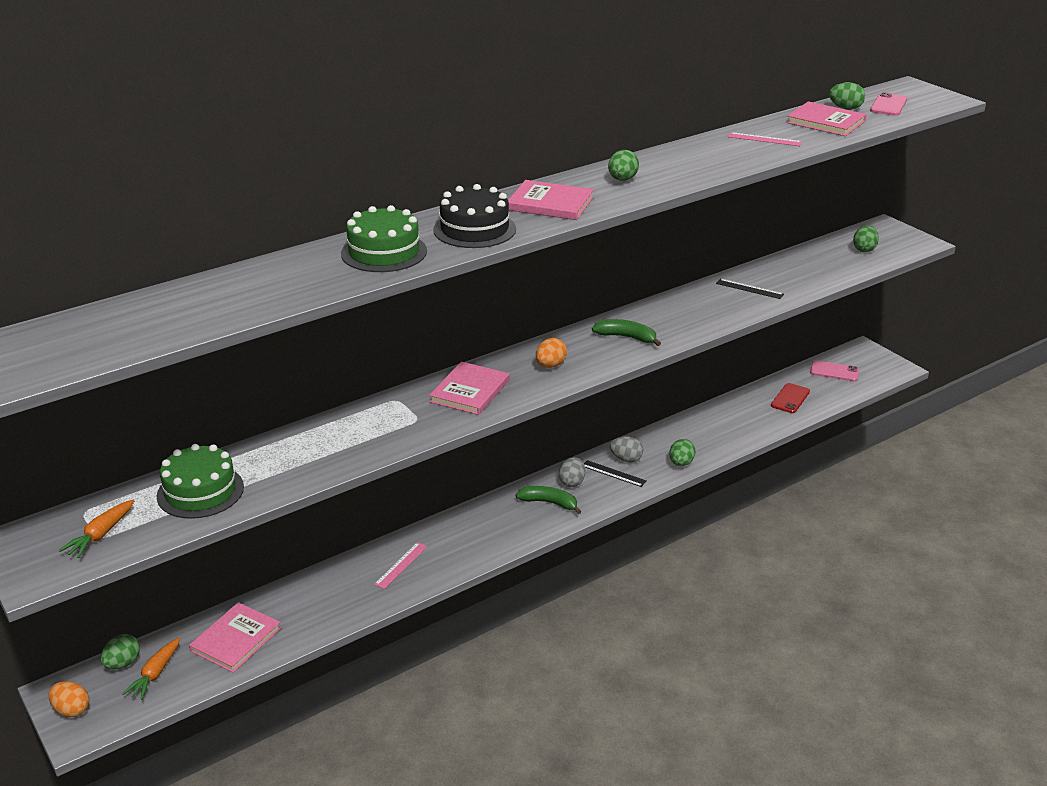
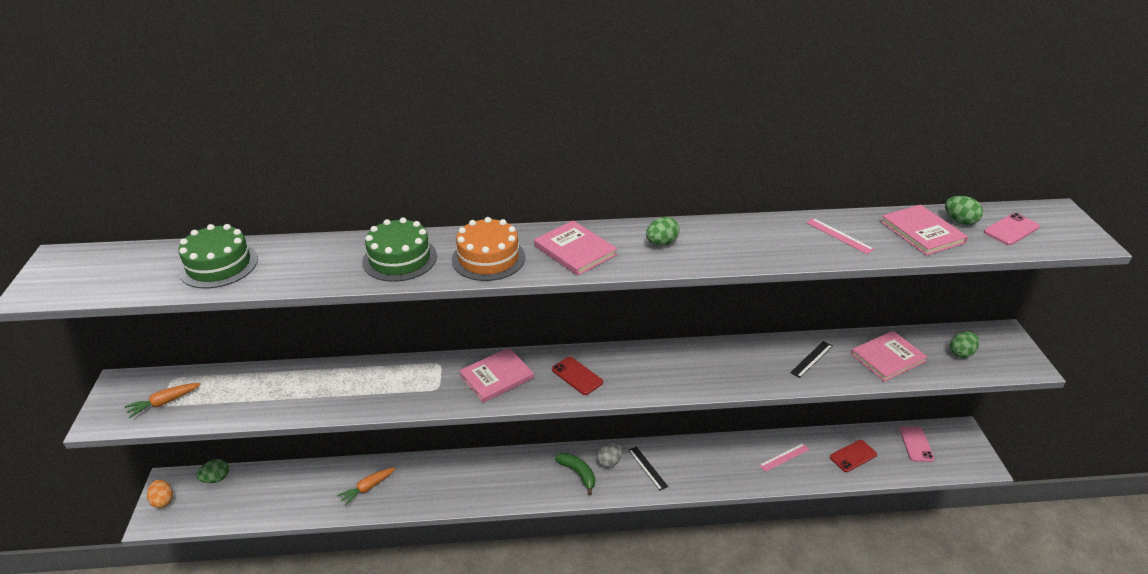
camera: 30 degrees right, 5 degrees up
orange carrot [122,637,180,700] -> orange carrot moved to [337,467,396,506]
green cake [157,444,244,519] -> green cake moved to [178,224,258,288]
pink book [189,602,281,673] -> pink book moved to [851,331,928,382]
pink ruler [374,542,427,589] -> pink ruler moved to [759,443,810,472]
black cake [433,184,516,248] -> orange cake [452,217,526,281]
orange egg [536,338,567,368] -> red phone [552,357,603,395]
green banana [592,319,661,346] -> none
grey egg [610,436,643,462] -> none
green egg [669,439,696,466] -> none
black ruler [716,279,784,299] -> black ruler turned 75 degrees clockwise [790,341,833,378]
pink phone [810,360,859,381] -> pink phone turned 45 degrees clockwise [899,426,934,462]

